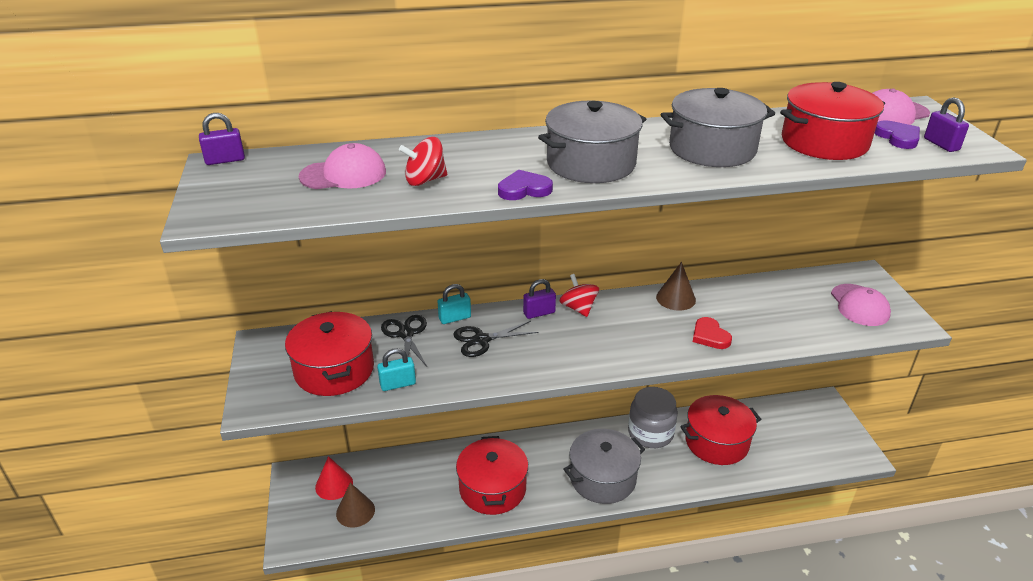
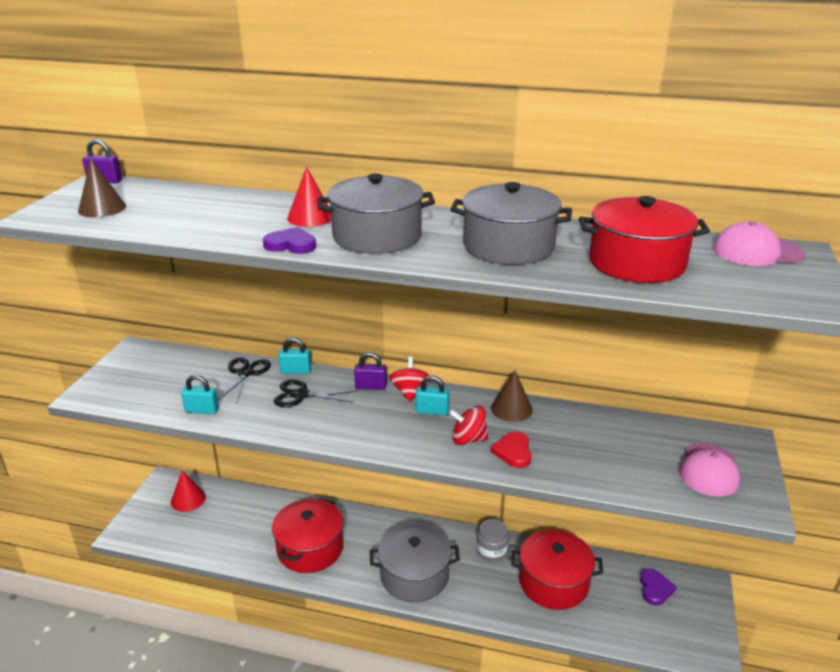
camera: 25 degrees right, 5 degrees down
red pot [285,311,374,396] -> none
pink cap [299,143,386,189] -> none
brown cone [336,483,375,528] -> brown cone moved to [78,159,126,217]
red spinning top [399,137,447,186] -> red spinning top moved to [449,406,488,445]
grey jar [628,387,678,448] -> grey jar [476,519,509,561], size x0.64
purple heart [874,120,920,149] -> purple heart moved to [640,568,677,605]
purple padlock [924,97,969,152] -> none
none -> red cone [287,166,331,227]
none -> turquoise padlock [416,375,449,416]

